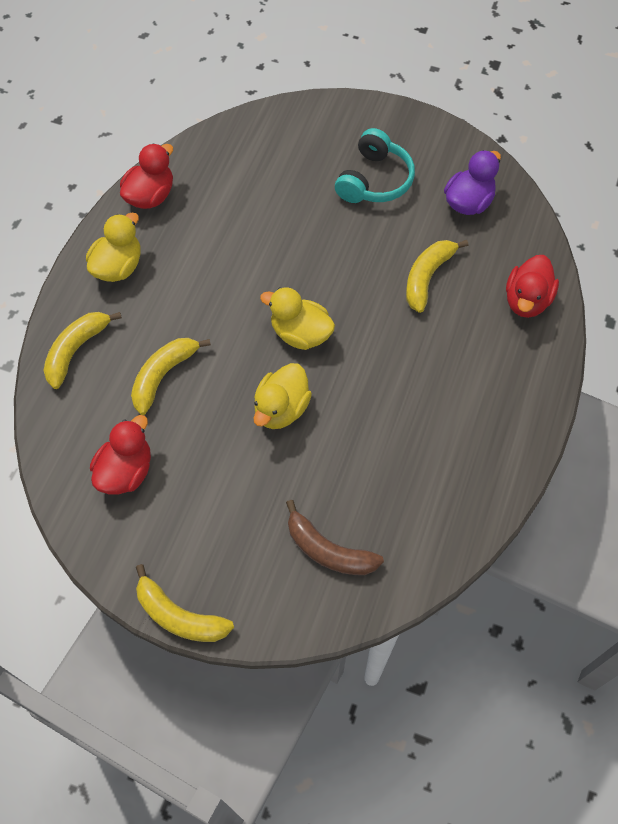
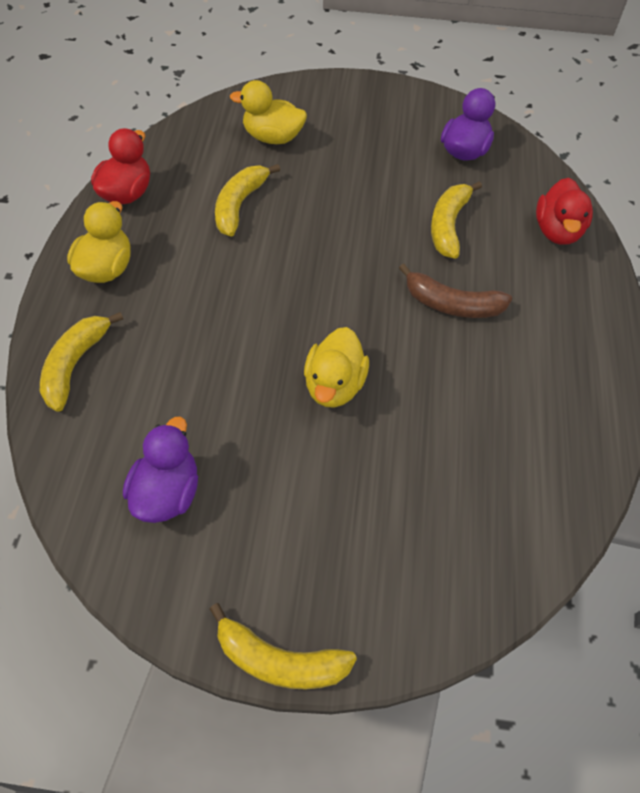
camera: 15 degrees left, 5 degrees down
red duck [90,415,151,495] -> purple duck [123,416,198,523]
yellow banana [131,338,211,415] -> yellow banana moved to [215,164,280,237]
yellow duck [260,287,335,350] -> yellow duck moved to [230,80,307,144]
brown banana [286,500,384,575] -> brown banana moved to [399,264,512,318]
turquoise headphones [335,128,415,203] -> none

